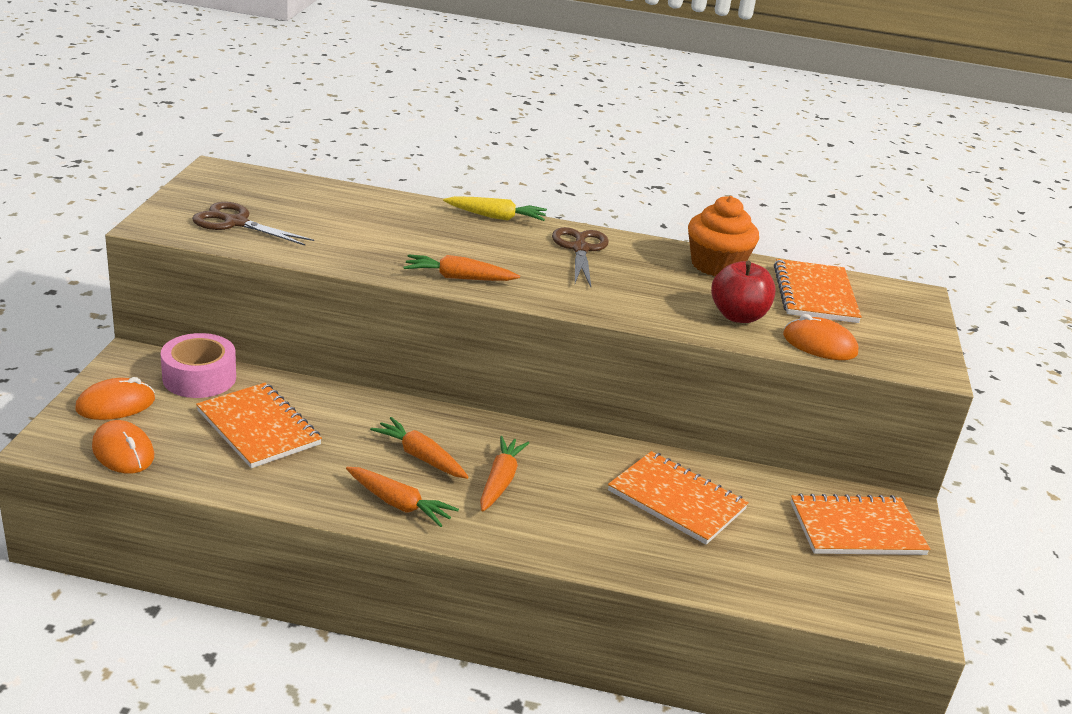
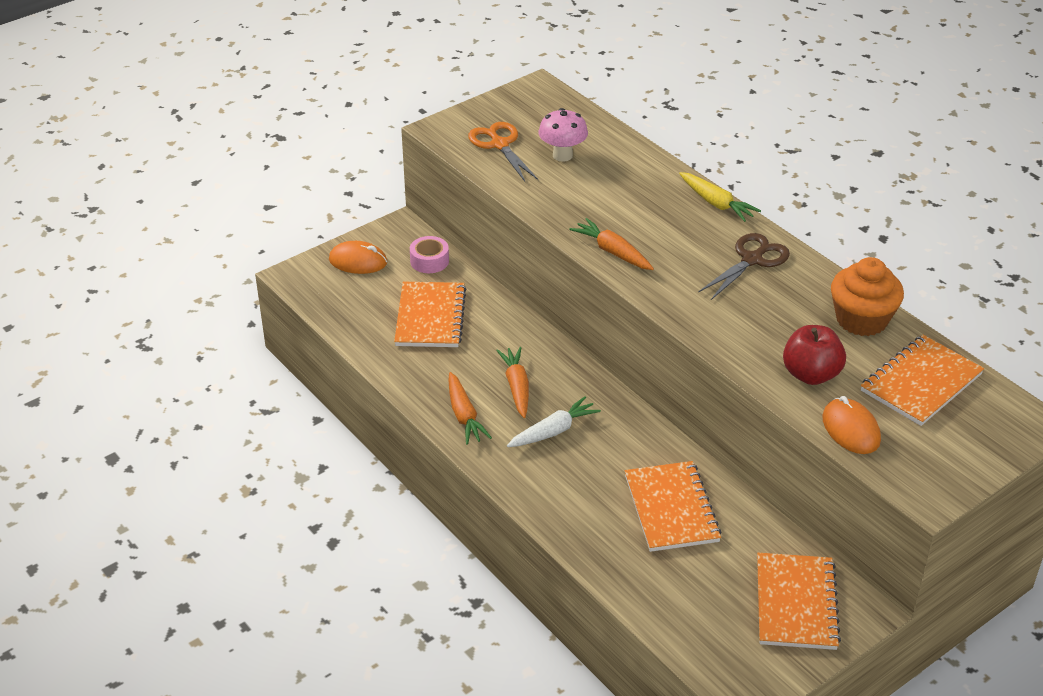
camera: 45 degrees right, 10 degrees up
orange mouse [92,420,154,474] -> none
pink tape [161,333,236,398] -> pink tape [410,236,449,273], size x0.67
brown scissors [192,202,314,246] -> orange scissors [468,122,538,183]
orange carrot [480,436,529,512] -> white carrot [507,396,601,447]
orange notebook [791,493,930,555] -> orange notebook turned 60 degrees clockwise [757,553,841,650]
none -> pink mushroom [538,108,588,162]

